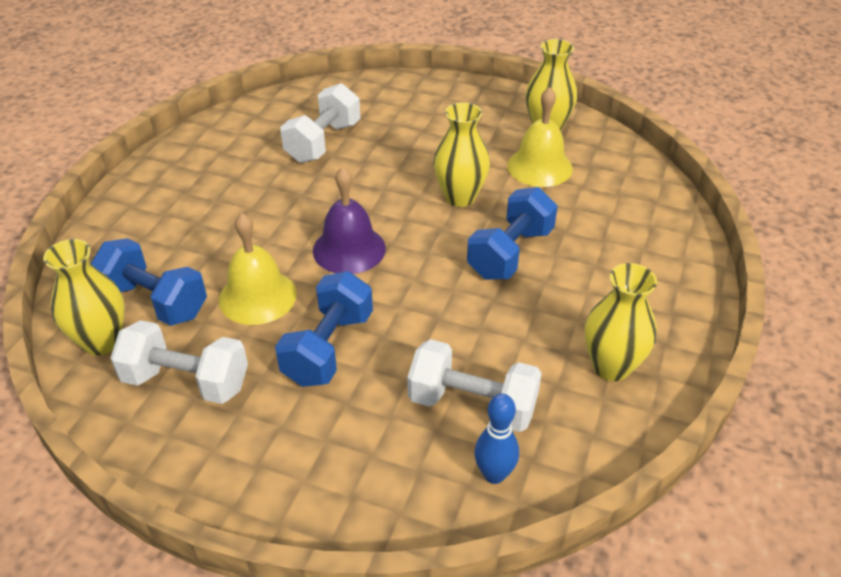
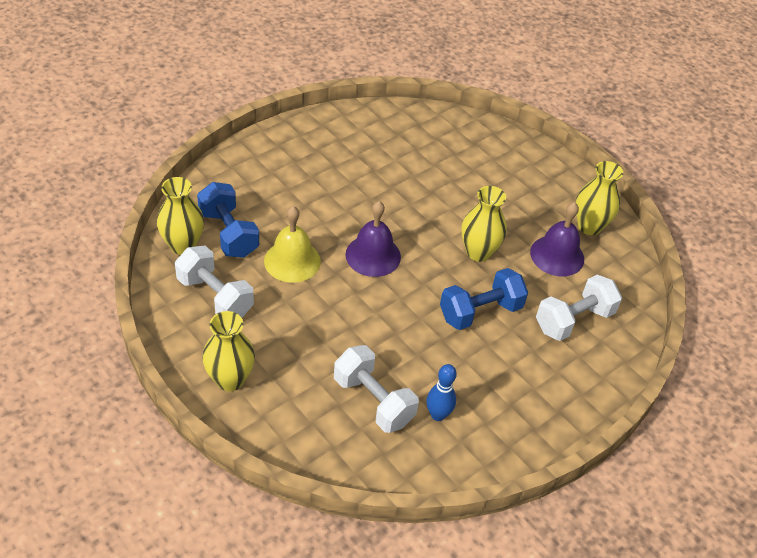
camera: 25 degrees right, 5 degrees up
blue dumbbell [275,271,373,387] -> none
white dumbbell [280,83,361,163] -> white dumbbell moved to [536,274,622,341]
blue bowling pin [474,394,519,484] -> blue bowling pin moved to [426,364,457,421]
yellow bell [507,87,573,187] -> purple bell [530,202,584,276]
yellow vase [585,263,657,381] -> yellow vase moved to [202,311,255,391]

